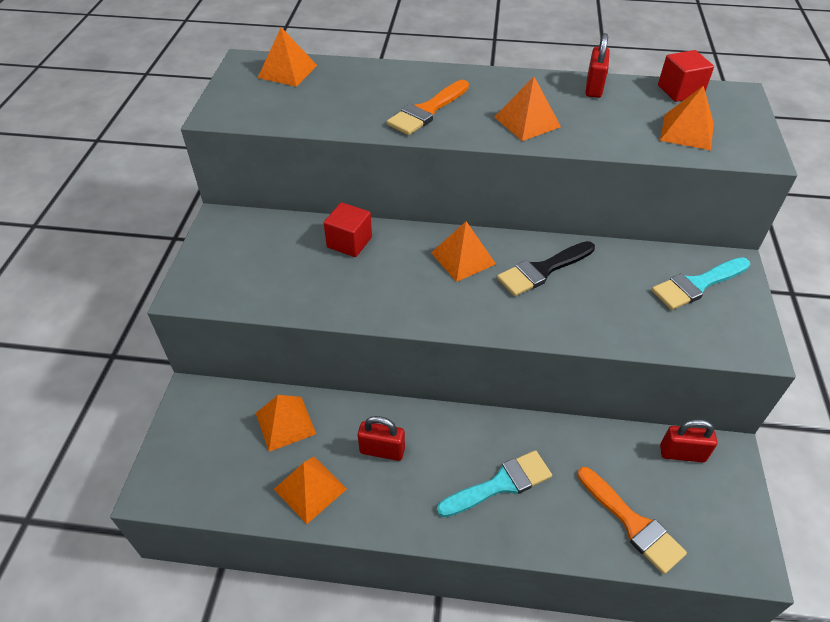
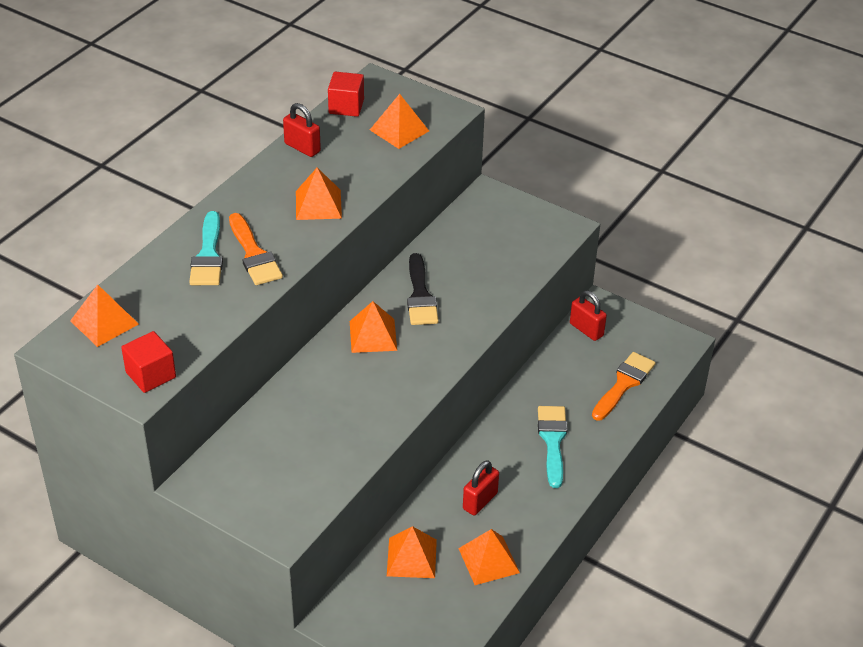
camera: 65 degrees left, 5 degrees down
red cube [324,202,372,257] -> red cube moved to [121,331,176,393]
orange brush [577,467,687,574] -> orange brush turned 45 degrees counterclockwise [592,352,656,421]
turquoise brush [651,257,750,310] -> turquoise brush moved to [189,211,223,285]
red padlock [660,419,717,462] -> red padlock turned 75 degrees counterclockwise [570,290,607,341]

